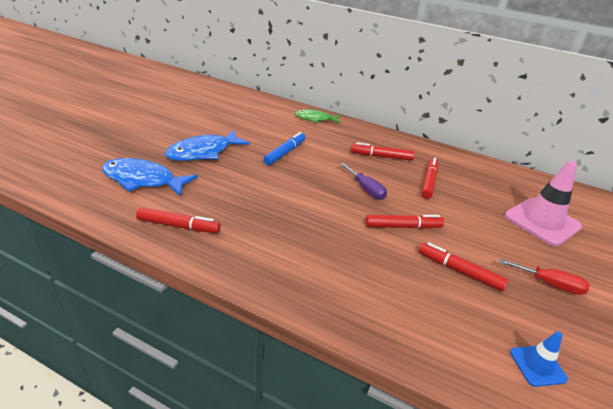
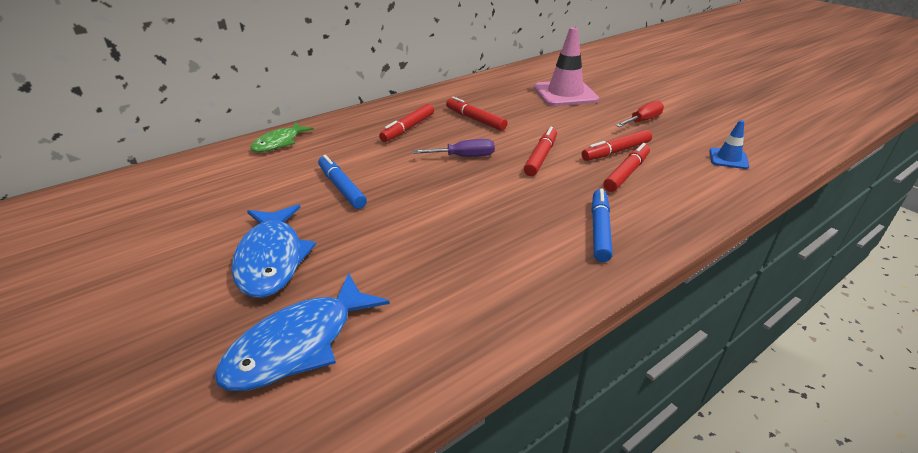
camera: 60 degrees left, 0 degrees up
red marker [136,207,221,233] -> red marker moved to [603,143,650,192]
none -> blue marker [591,189,613,262]

